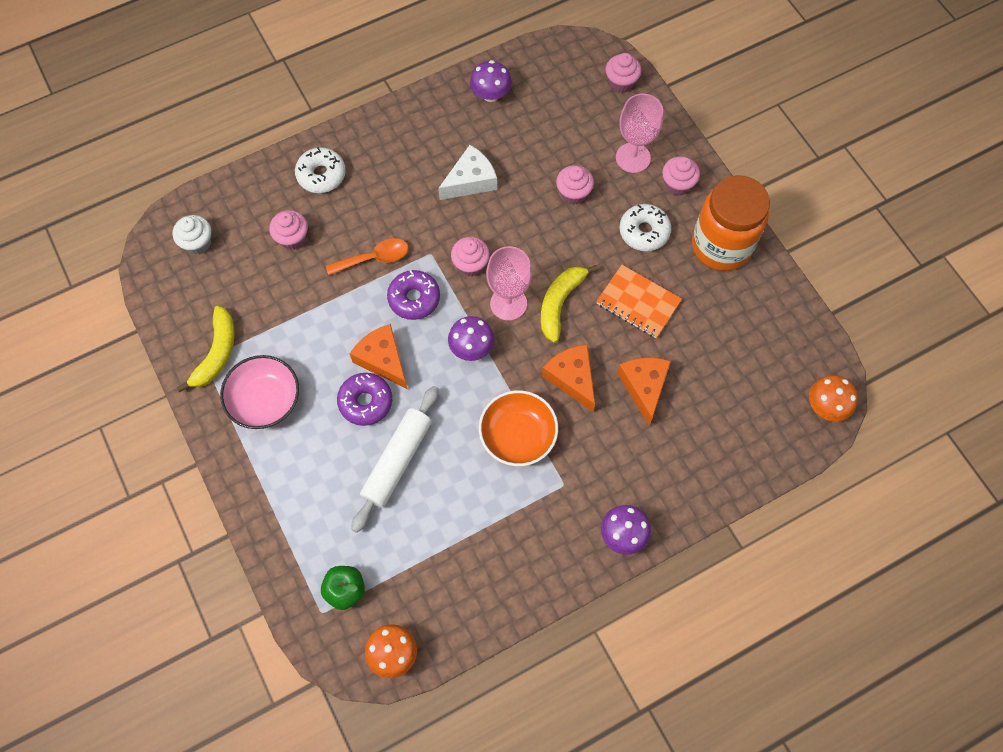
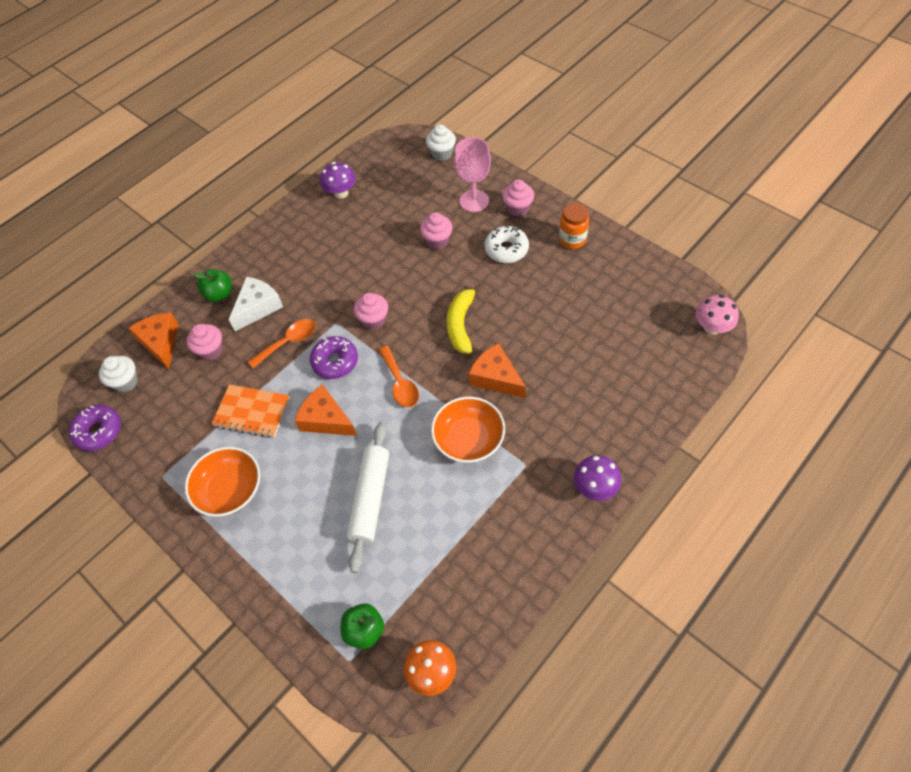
camera: 15 degrees left, 10 degrees down
yellow banana [177,306,235,392] -> none
pink bowl [220,355,299,429] -> orange bowl [185,447,260,517]
white donut [295,147,346,193] -> green apple [194,269,232,302]
purple donut [337,373,392,426] -> purple donut moved to [69,405,121,451]
white cheese [438,145,497,200] -> white cheese moved to [229,277,283,331]
purple mushroom [448,316,495,361] -> orange spoon [379,346,419,407]
pink goblet [486,246,532,321] -> none
orange notebook [596,265,682,338] -> orange notebook moved to [212,384,290,438]
pink cupcake [606,53,641,93] -> white cupcake [426,124,456,161]
orange cheese [617,357,671,425] -> orange cheese moved to [128,312,179,369]
orange jar [692,175,770,271] -> orange jar [559,203,589,249], size x0.53
orange mushroom [809,375,858,422] -> pink mushroom [695,295,739,335]

